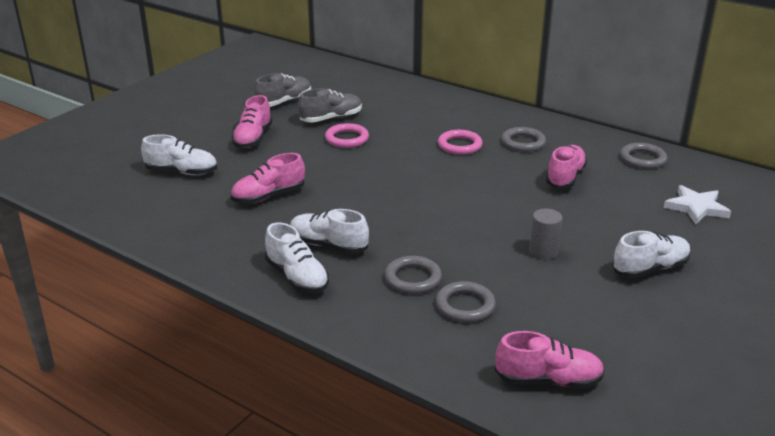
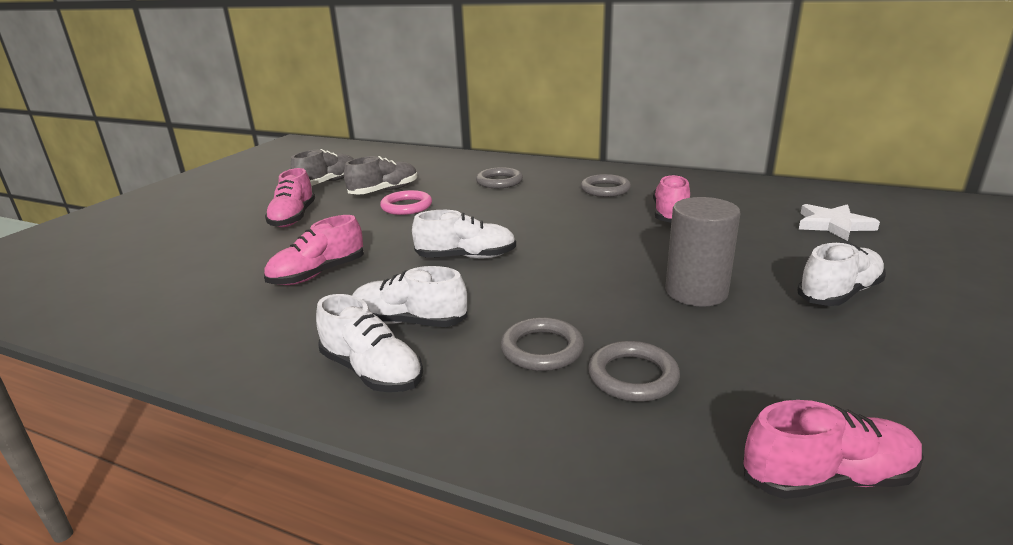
camera: 10 degrees left, 5 degrees down
white shoe [141,134,217,175] -> white shoe moved to [412,210,516,259]
pink ring [438,130,483,155] -> none
grey cylinder [529,209,562,260] -> grey cylinder [666,197,741,307], size x1.60
grey ring [620,143,667,169] -> grey ring moved to [476,167,523,188]

